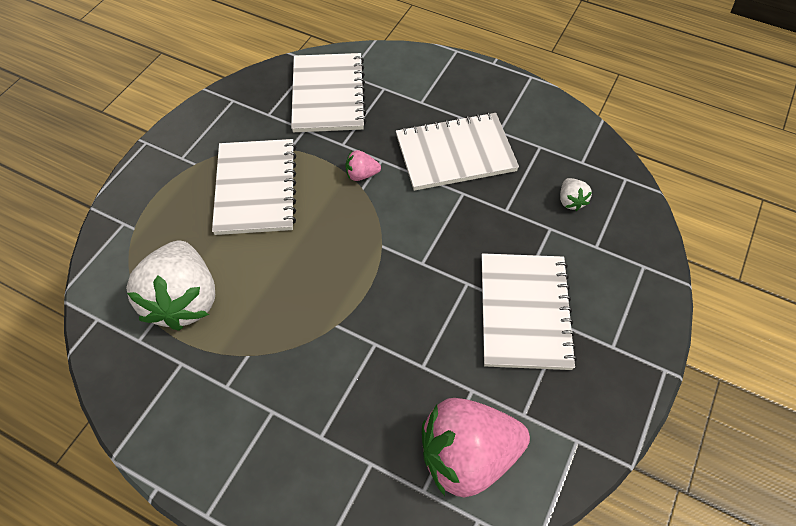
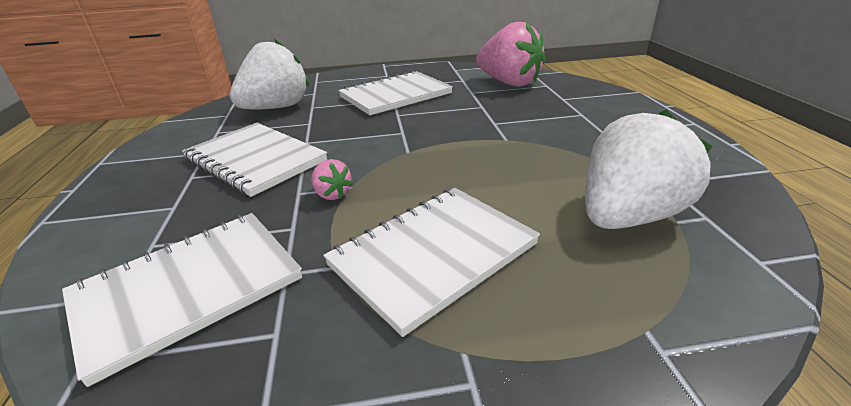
camera: 125 degrees left, 25 degrees down
white strawberry [560,178,592,211] -> white strawberry [230,39,309,109], size x2.36

